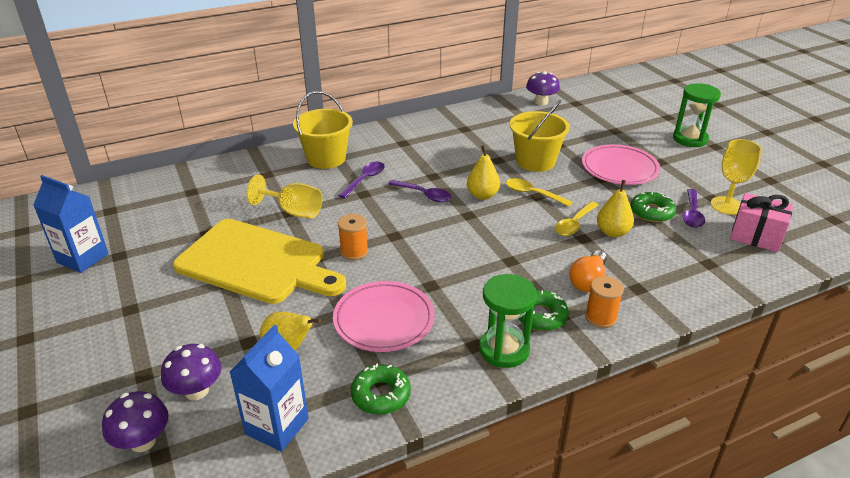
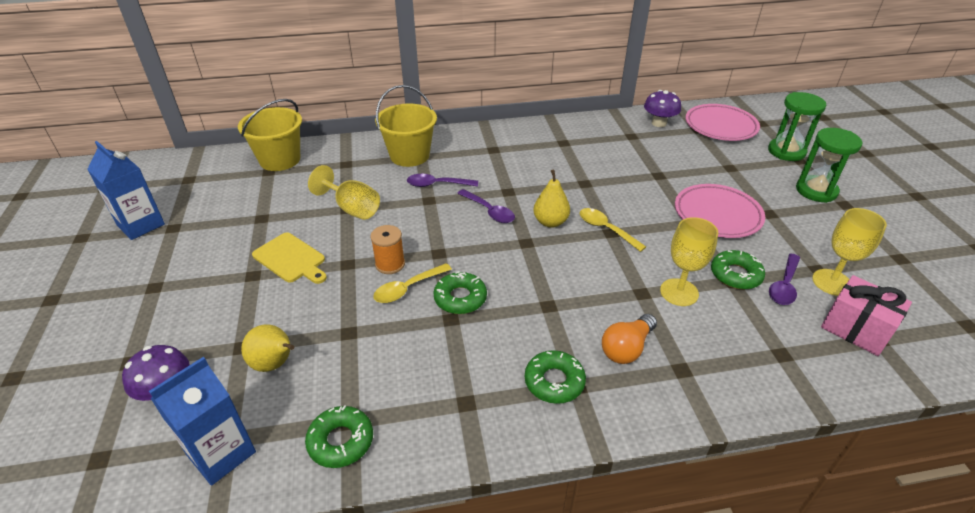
camera: 15 degrees right, 5 degrees up
purple mushroom [102,391,169,452] -> none
yellow cutting board [173,219,346,304] -> yellow cutting board [252,232,327,284], size x0.49
pink plate [333,281,435,352] -> pink plate moved to [686,104,760,141]
purple spoon [338,162,385,199] -> purple spoon turned 135 degrees counterclockwise [407,174,478,187]
green hourglass [479,274,537,368] -> green hourglass moved to [768,92,826,161]
yellow bucket [510,100,570,172] -> yellow bucket moved to [238,99,302,171]
yellow spoon [555,201,598,236] -> yellow spoon moved to [373,263,452,303]
orange spool [585,276,624,328] -> none
yellow pear [597,180,634,237] -> yellow goblet [660,217,718,306]
none -> green donut [433,271,487,314]

